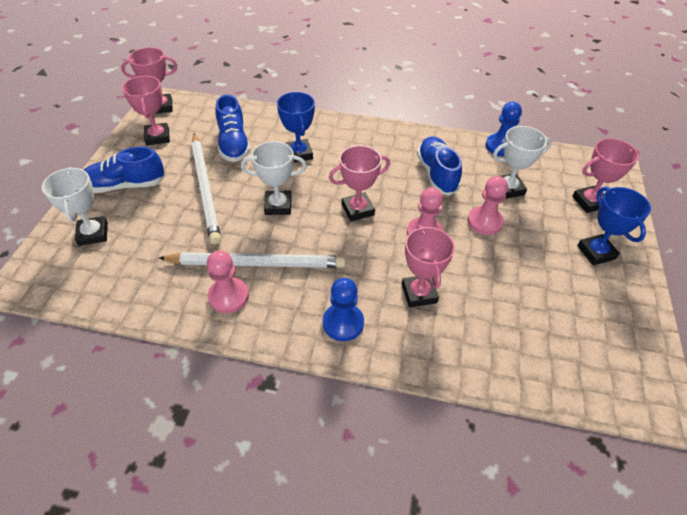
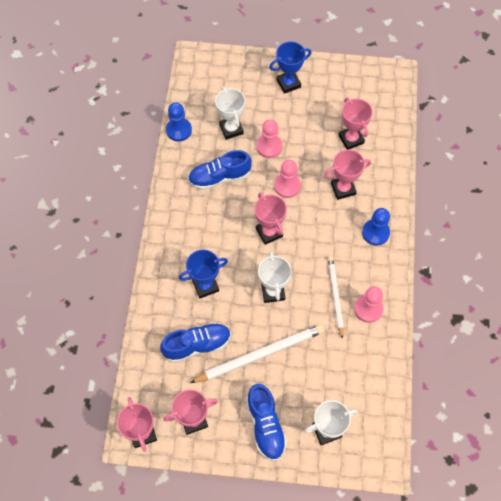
camera: 95 degrees left, 15 degrees up
white pencil [159,252,346,268] -> white pencil [328,257,344,339], size x0.62
pink trophy [572,139,639,213] -> pink trophy moved to [338,97,373,150]

